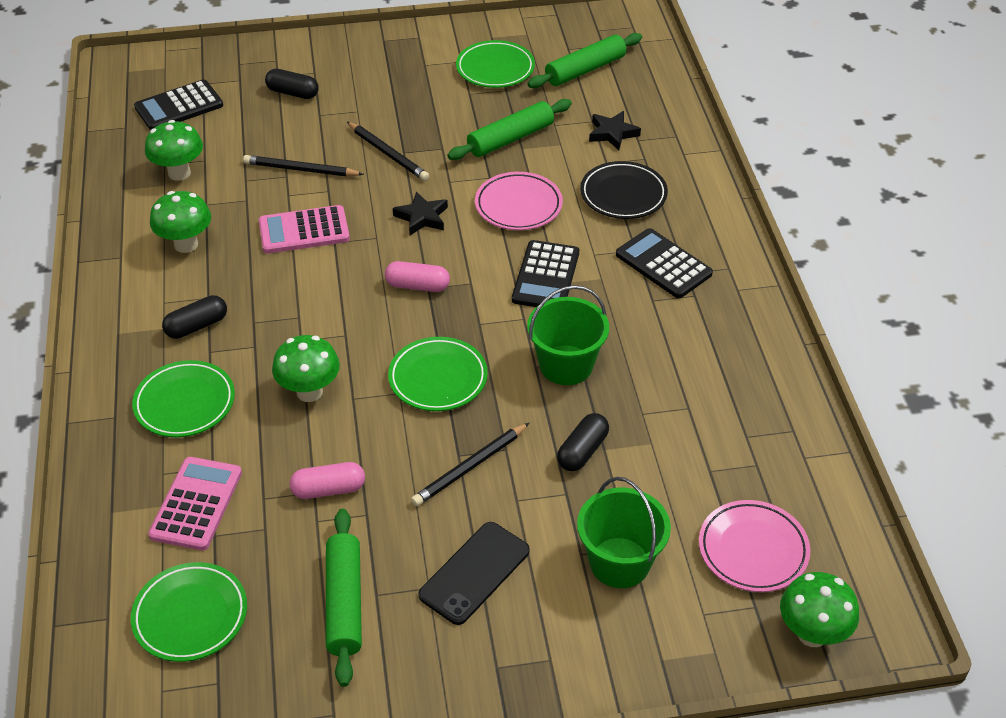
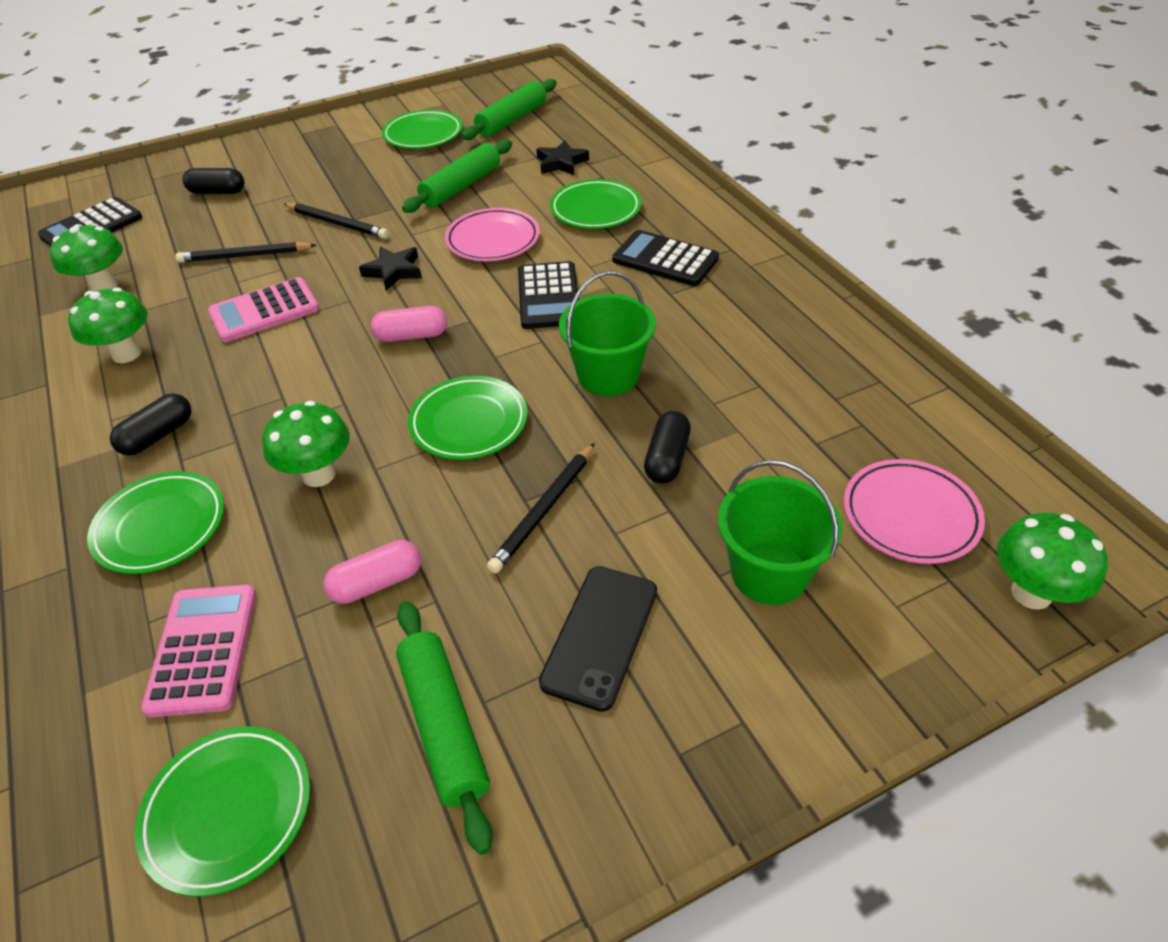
camera: 15 degrees left, 0 degrees up
black plate [580,161,668,219] -> green plate [550,179,642,229]

